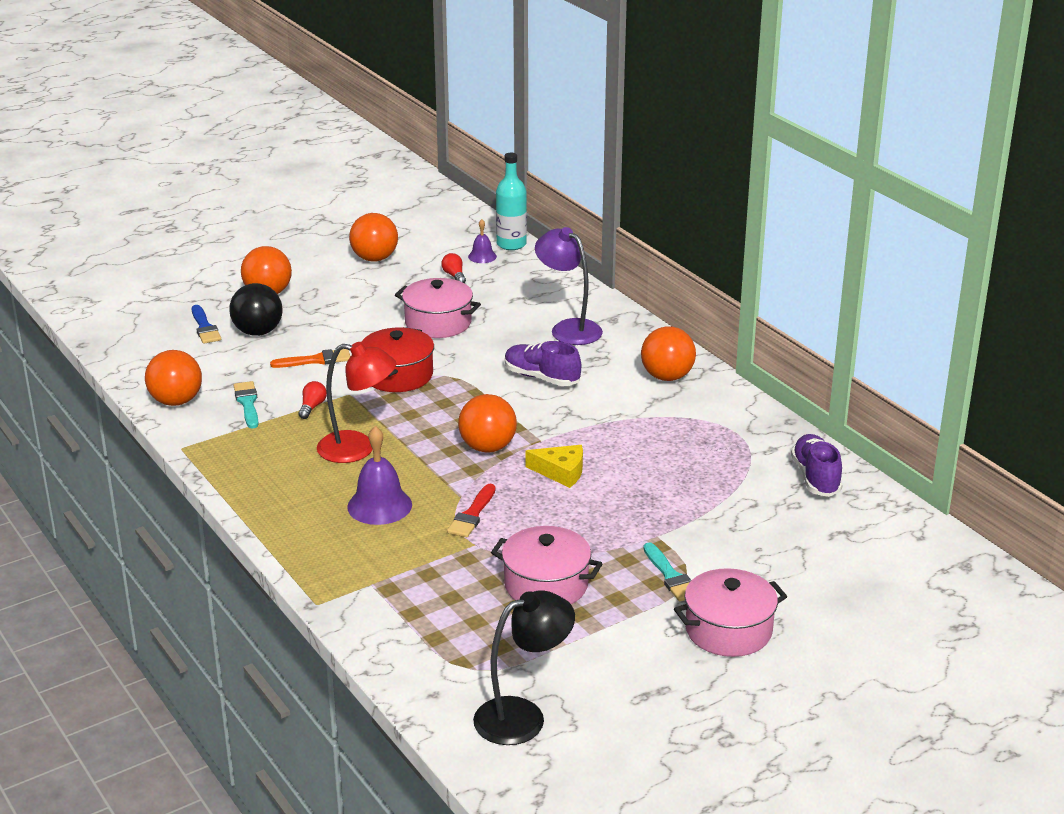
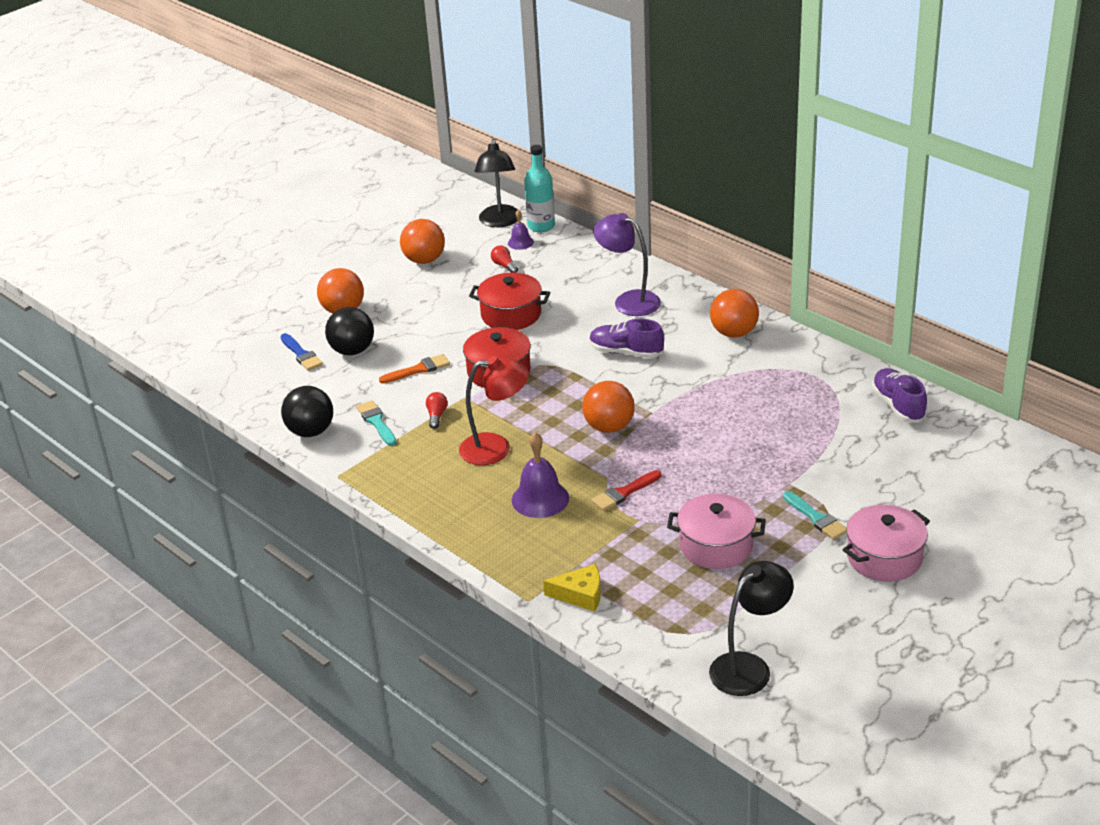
camera: 10 degrees left, 5 degrees up
orange ball [145,350,202,406] -> black ball [281,386,333,437]
pink pot [395,278,481,338] -> red pot [469,273,550,330]
red brush [447,483,496,537] -> red brush turned 45 degrees clockwise [591,470,661,511]
yellow cheese [526,445,583,488] -> yellow cheese moved to [543,564,601,612]
none -> black lamp [475,139,518,227]

